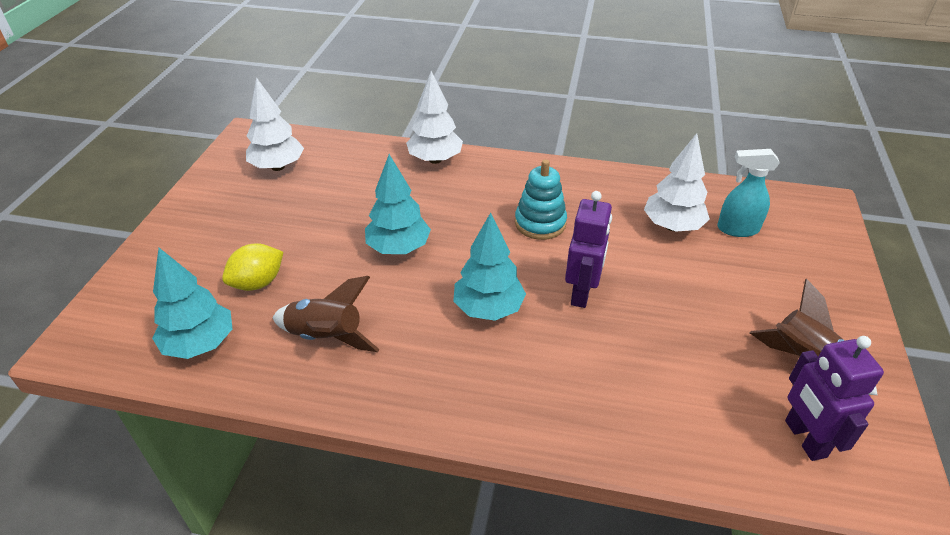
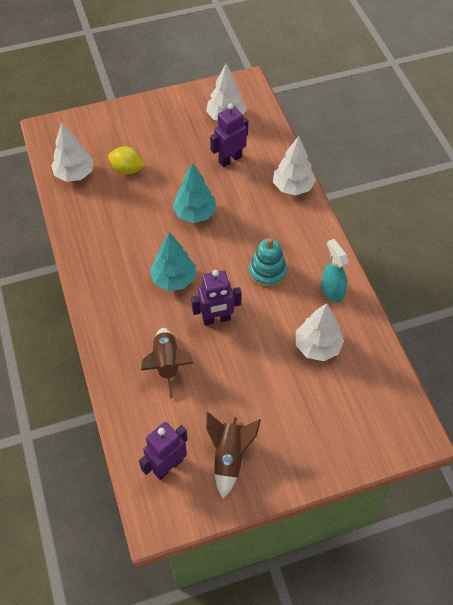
camera: 60 degrees right, 15 degrees up
turquoise tree [152,248,232,359] -> white tree [51,122,94,182]
brown rocket [273,276,380,352] -> brown rocket moved to [141,328,193,398]
turquoise spray bottle [717,149,780,237] -> turquoise spray bottle moved to [321,239,349,303]
none -> purple robot [210,104,248,167]

